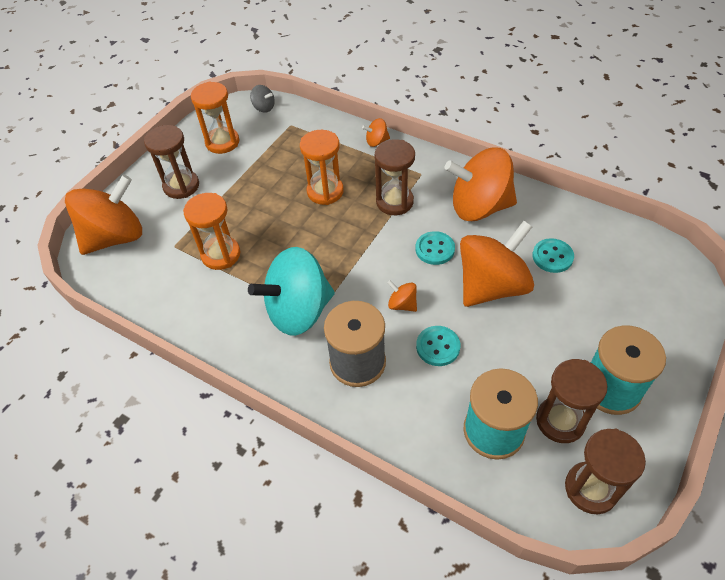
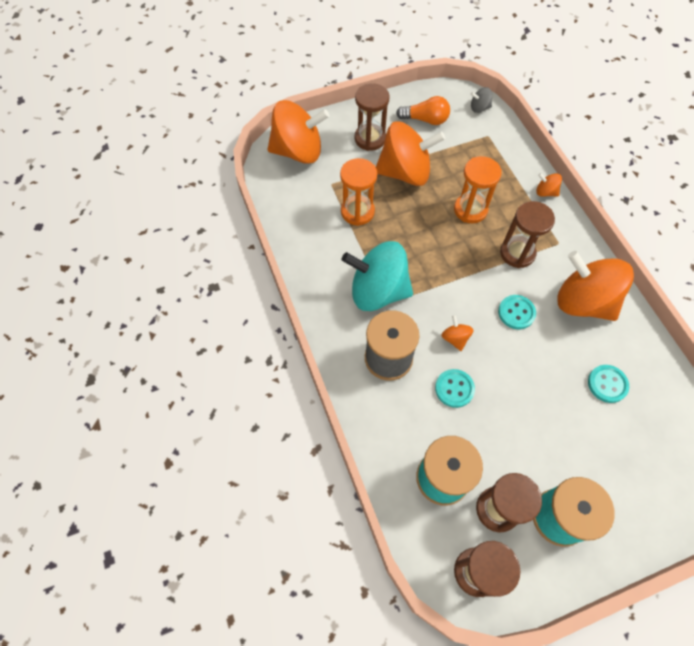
camera: 35 degrees right, 10 degrees up
orange hourglass [191,82,239,154] -> orange light bulb [396,96,450,125]
grey spinning top [250,85,275,113] -> grey spinning top turned 105 degrees clockwise [470,87,492,113]
orange spinning top [460,221,534,307] -> orange spinning top moved to [376,121,445,186]

